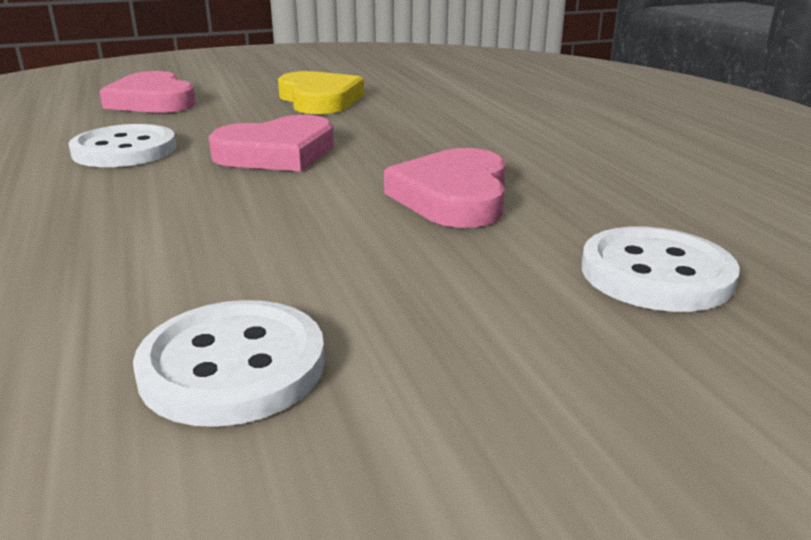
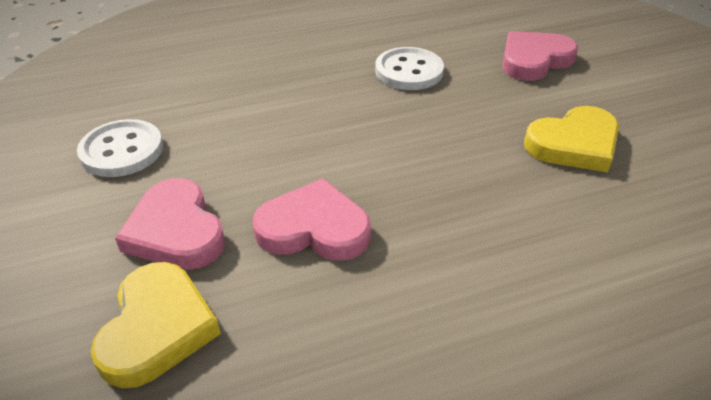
camera: 90 degrees right, 15 degrees up
pink heart [209,115,334,171] -> pink heart moved to [115,178,225,270]
white button [582,226,740,312] -> yellow heart [91,262,221,389]

